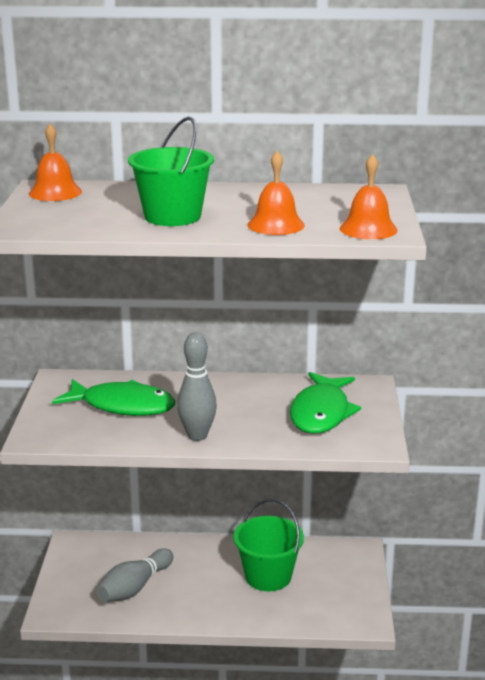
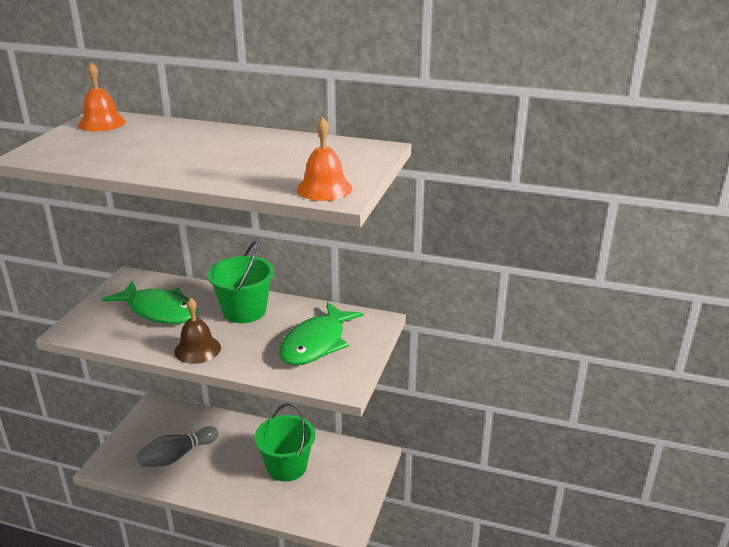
camera: 15 degrees right, 5 degrees up
green bucket [128,116,214,226] -> green bucket moved to [208,241,274,323]
grey bowling pin [177,333,217,441] -> brown bell [174,298,221,364]
orange bell [248,151,305,235] -> none

